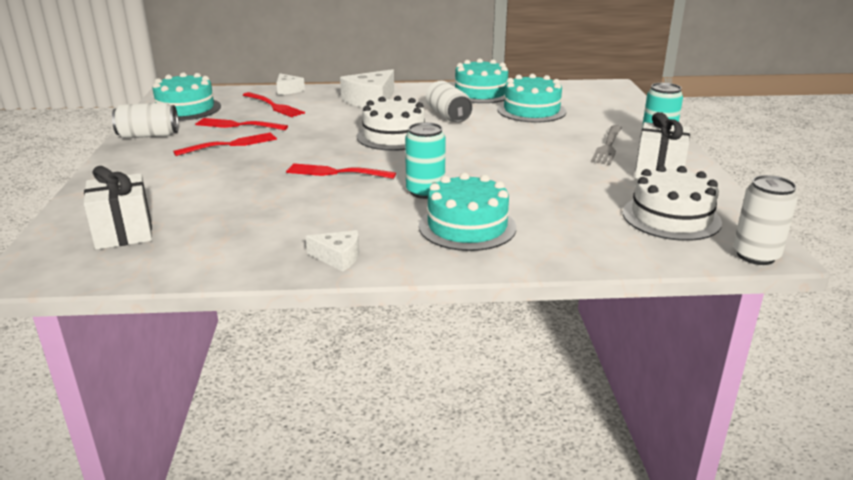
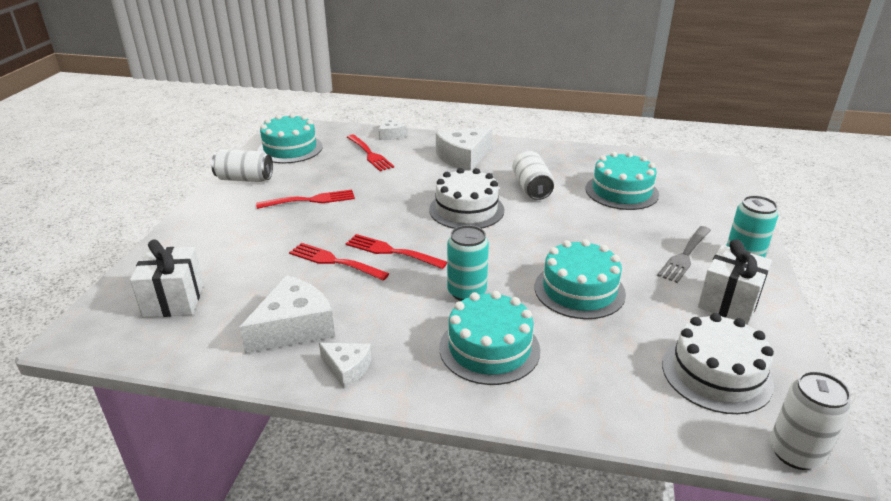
camera: 15 degrees right, 5 degrees up
red fork [195,118,288,130] -> red fork moved to [289,243,389,281]
turquoise cake [454,58,508,103] -> turquoise cake moved to [534,239,626,319]
none -> white cheese [239,275,335,354]

